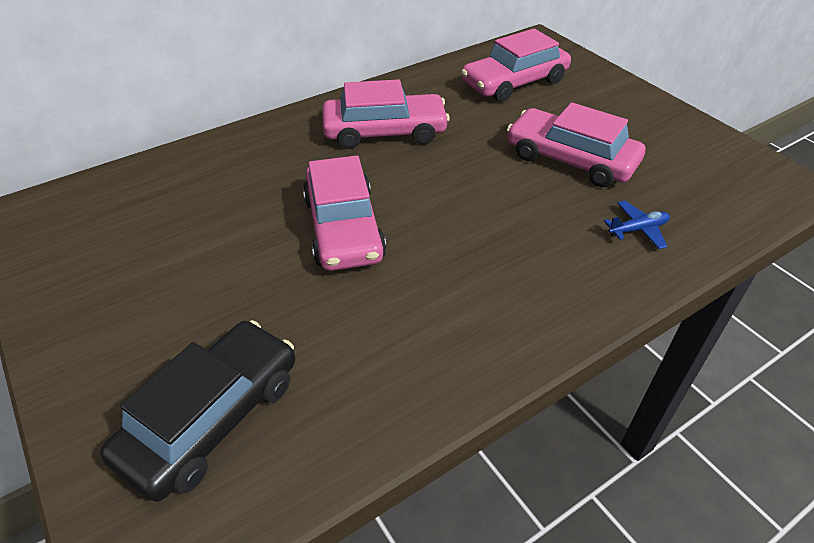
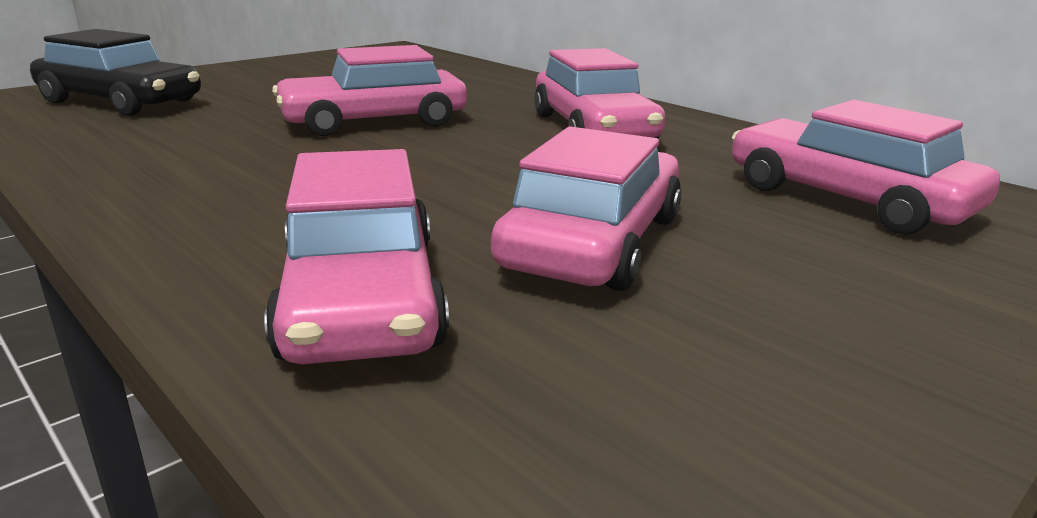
camera: 80 degrees right, 20 degrees down
blue plane [604,201,670,249] -> pink car [264,149,449,364]

